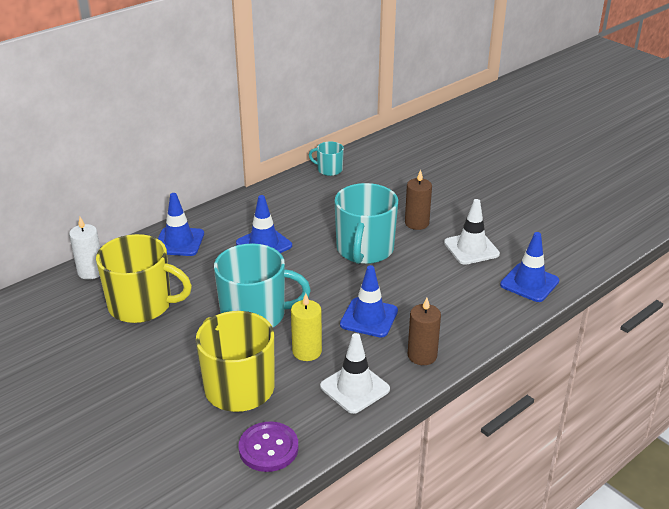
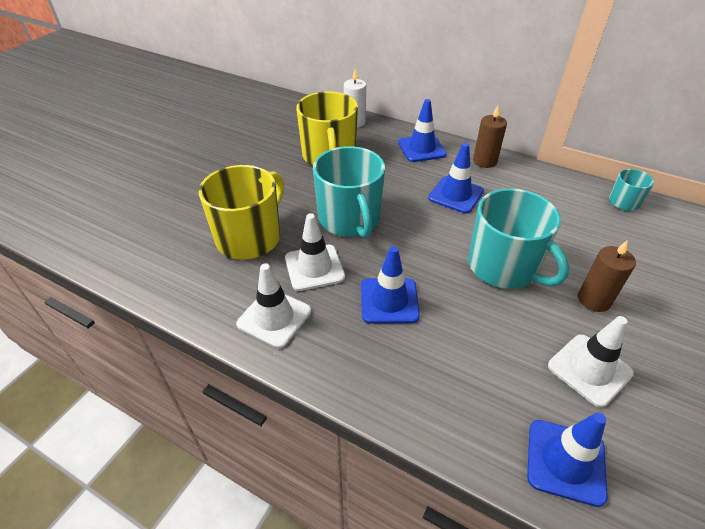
camera: 70 degrees right, 10 degrees up
purple button [239,422,299,472] -> none
yellow candle [291,293,322,361] -> white traffic cone [285,213,345,291]
turquoise mug [335,183,398,264] -> turquoise mug turned 120 degrees counterclockwise [468,188,569,289]
brown candle [408,297,441,365] -> brown candle moved to [473,106,507,168]

